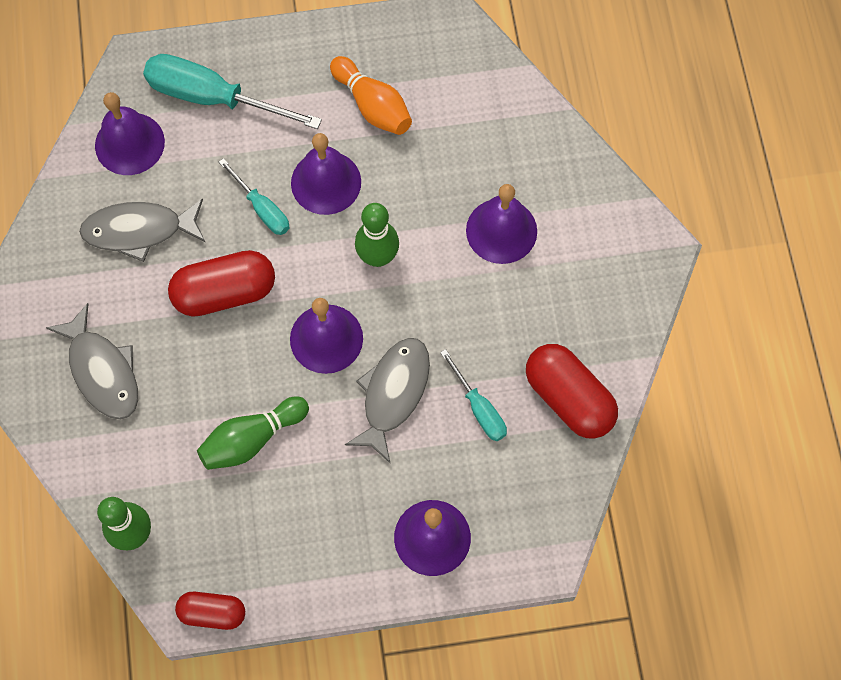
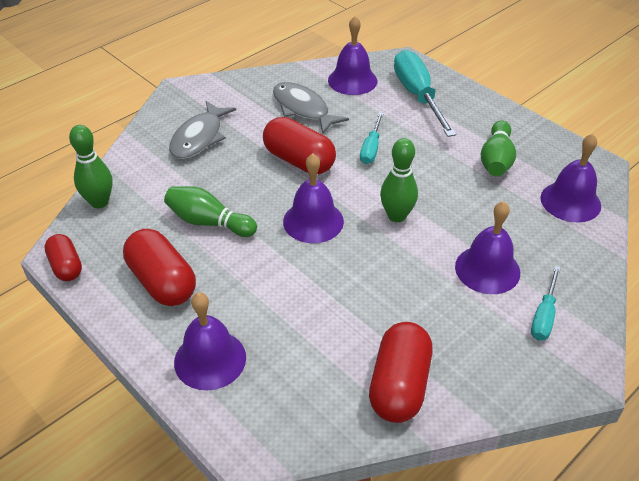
camera: 55 degrees right, 25 degrees down
purple bell [291,133,361,215] -> purple bell moved to [540,134,601,222]
orange bowling pin [330,56,412,135] -> green bowling pin [481,120,516,177]
grey fish [345,338,430,463] -> none
turquoise screwdriver [440,349,507,441] -> turquoise screwdriver moved to [531,266,561,341]
none -> red capsule [123,229,196,306]

